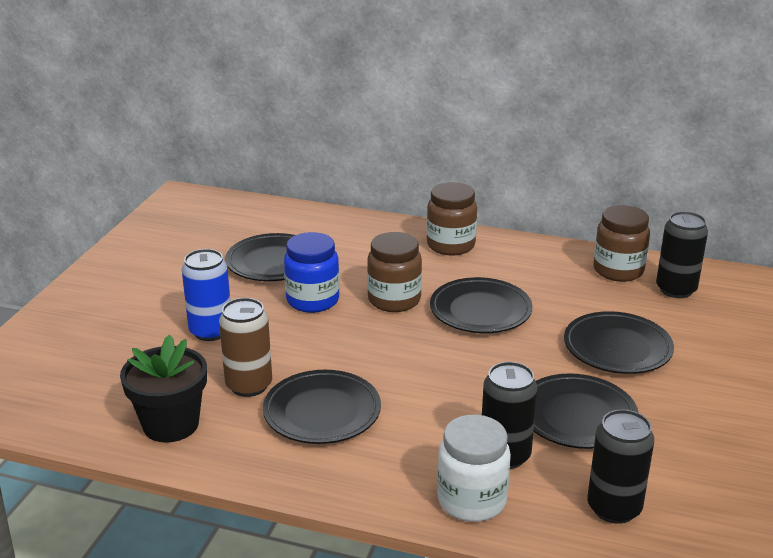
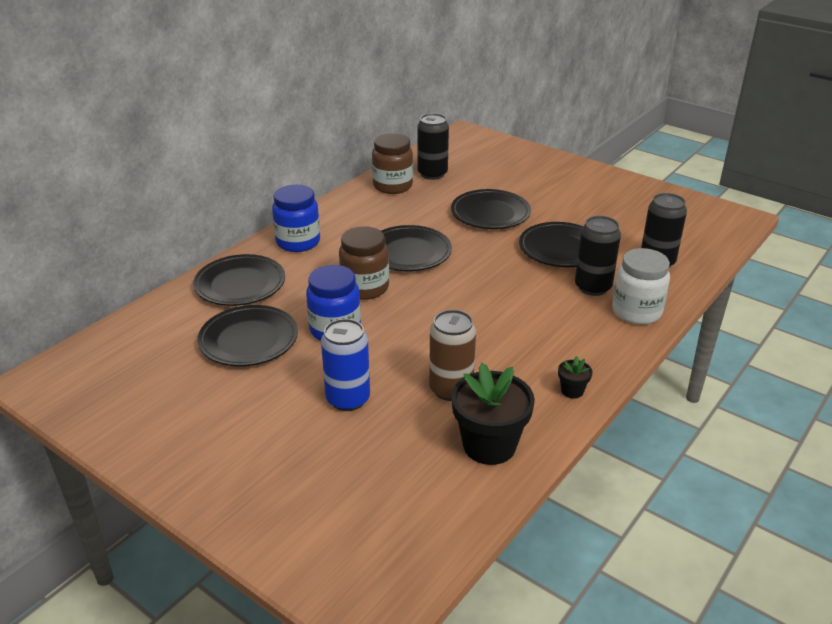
camera: 70 degrees left, 5 degrees up
black plate [263,370,381,444] -> black plate moved to [193,254,285,306]
brown jar [427,182,477,256] -> blue jar [272,185,320,252]
none -> black flower pot [558,356,593,399]

